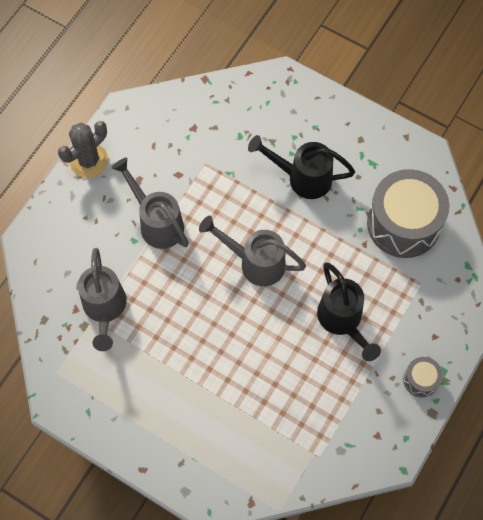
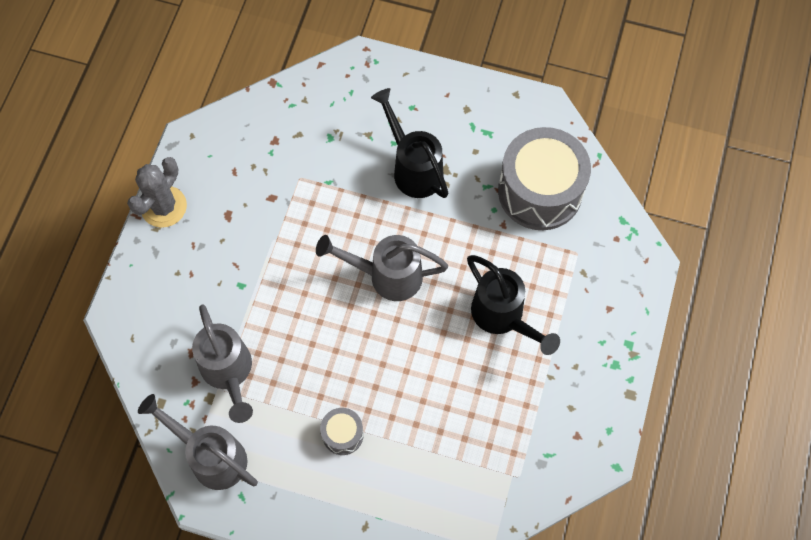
camera: 15 degrees left, 0 degrees up
grey watering can [111,158,189,249] -> grey watering can moved to [138,394,258,490]
black watering can [248,135,355,199] -> black watering can turned 60 degrees clockwise [371,88,448,198]
grey drum [403,357,443,397] -> grey drum moved to [320,408,364,455]

